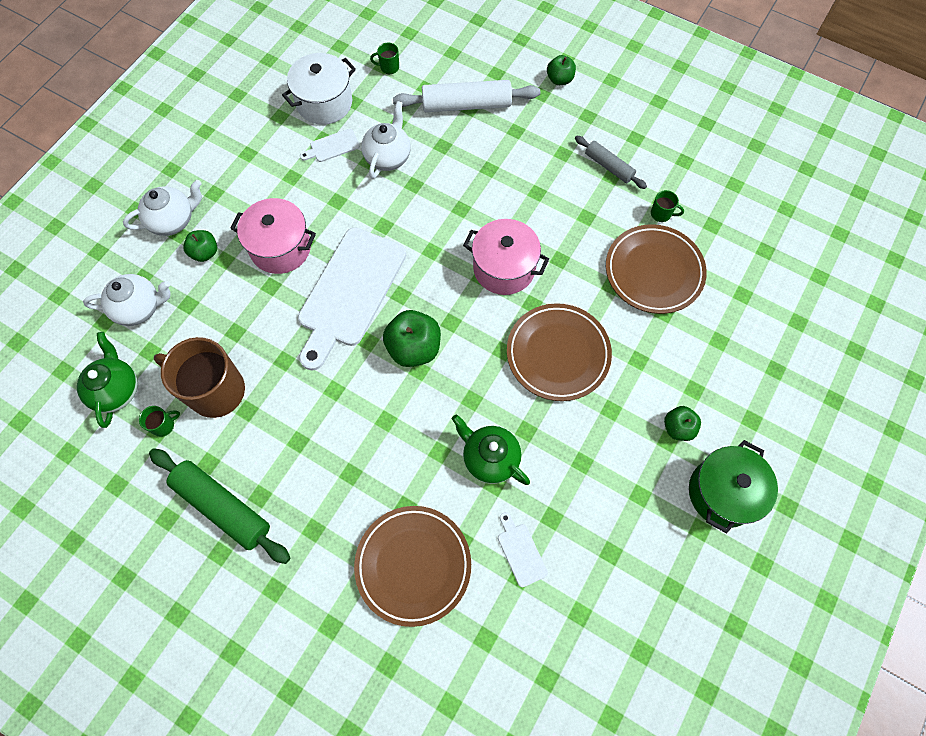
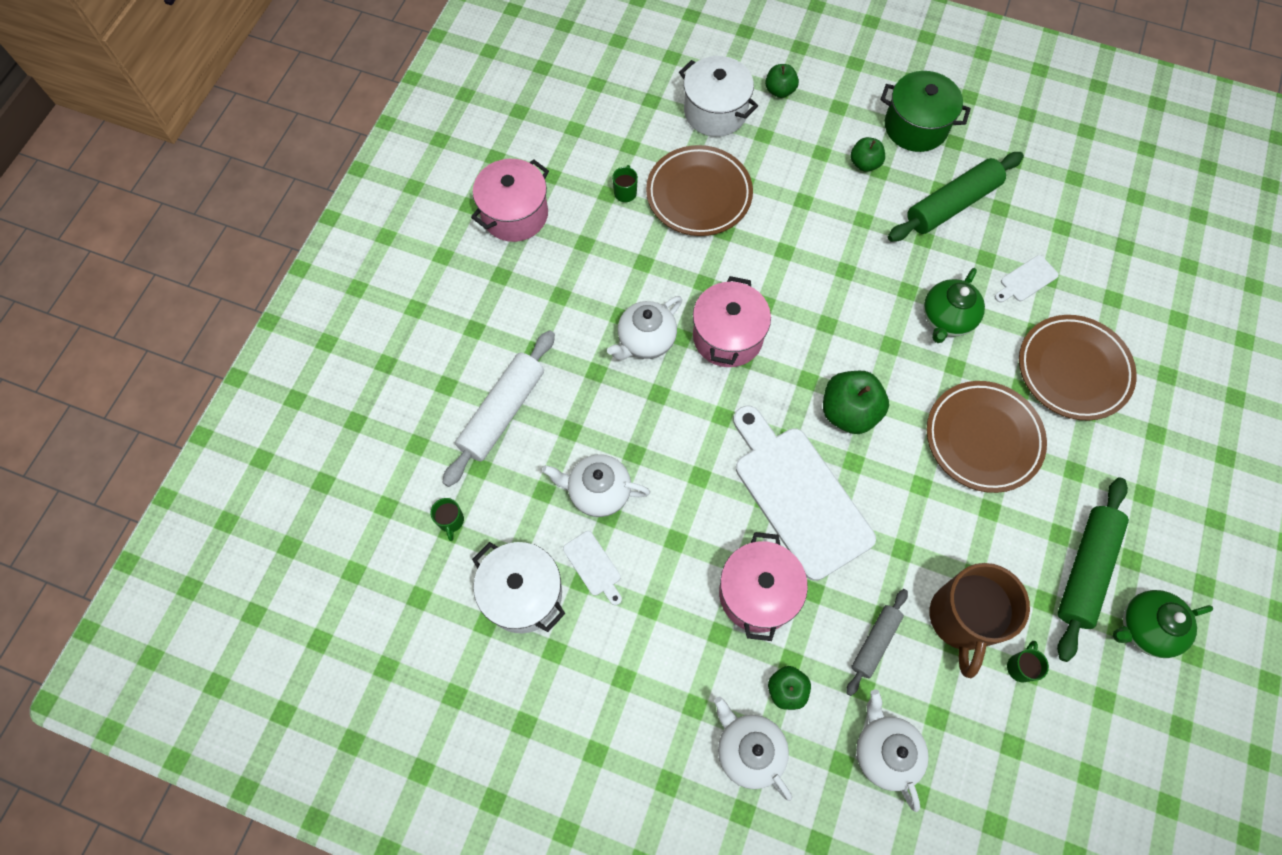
camera: 100 degrees left, 0 degrees up
green teapot [77,332,138,428] -> green teapot moved to [1113,590,1213,658]
green mug [139,406,180,437] -> green mug turned 60 degrees clockwise [1007,641,1049,683]
white cutting board [298,227,406,370] -> white cutting board turned 135 degrees counterclockwise [733,406,876,581]
white rolling pin [393,80,540,112] -> white rolling pin turned 45 degrees clockwise [442,330,555,487]
brown plate [507,303,612,401] -> brown plate moved to [926,381,1047,493]
green apple [547,55,576,85] -> green apple moved to [765,64,799,98]
grey rolling pin [575,136,647,189] -> grey rolling pin moved to [847,589,908,696]
none -> pink pot [471,159,549,242]
none -> white teapot [607,296,682,360]
none -> white pot [679,56,758,137]
none -> green rolling pin [888,152,1024,242]

